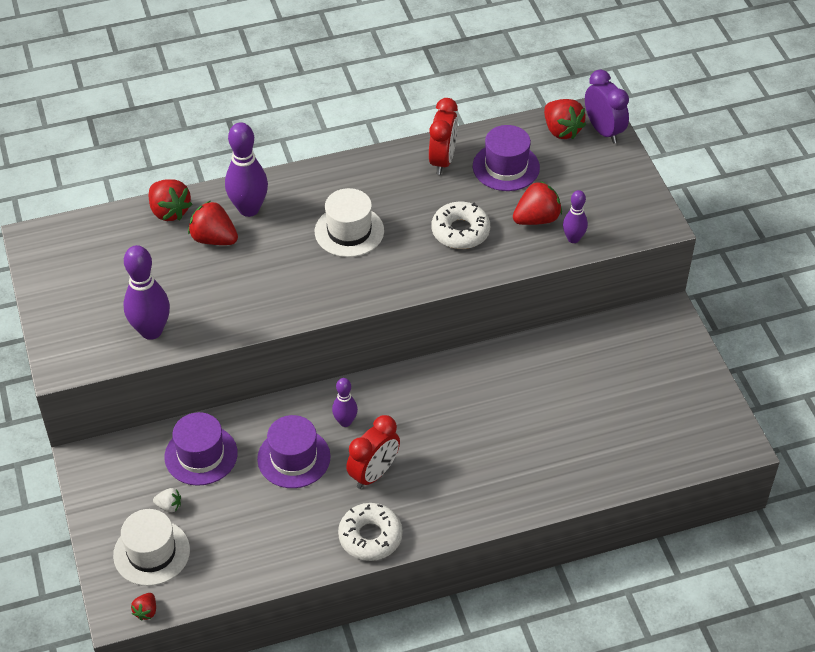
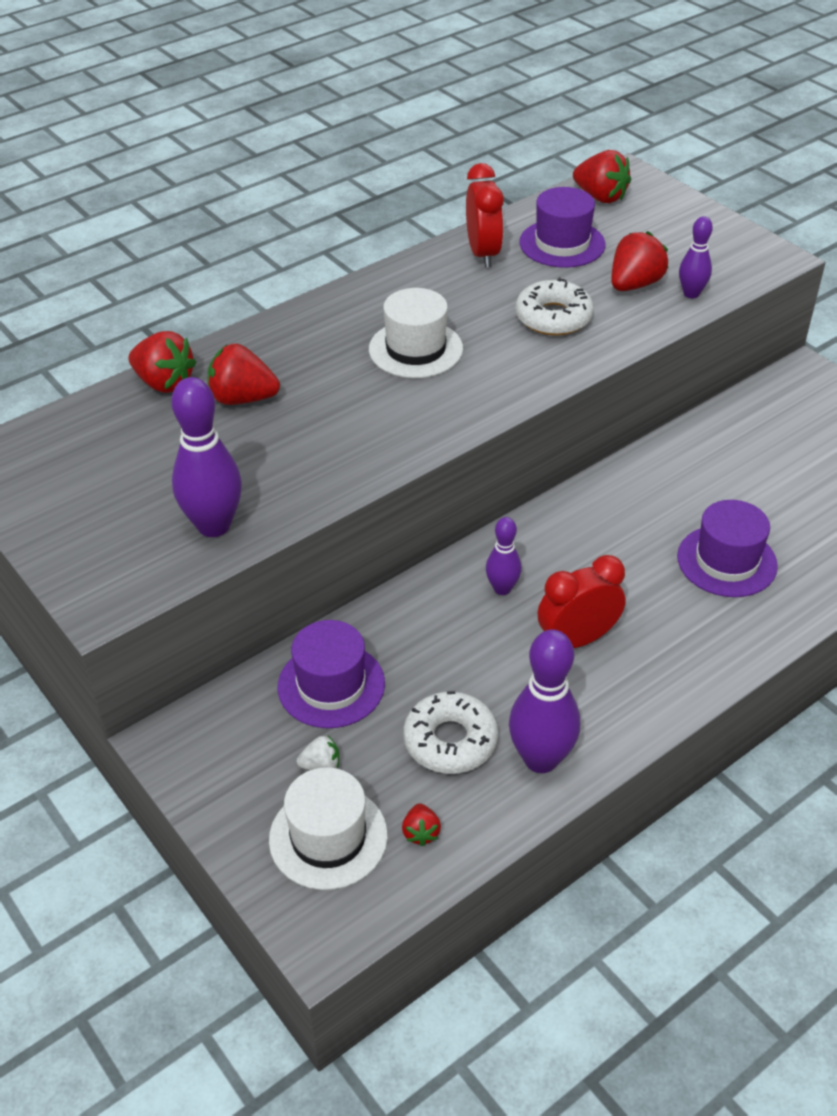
camera: 20 degrees left, 5 degrees down
red strawberry [131,593,156,621] -> red strawberry moved to [402,803,441,847]
purple bowling pin [225,122,268,217] -> purple bowling pin moved to [509,629,580,773]
purple hat [257,415,331,488] -> purple hat moved to [677,500,778,597]
white donut [338,503,403,561] -> white donut moved to [403,691,498,774]
red clock [346,415,400,489] -> red clock turned 135 degrees counterclockwise [537,555,626,648]
purple clock [585,70,629,143] -> none

